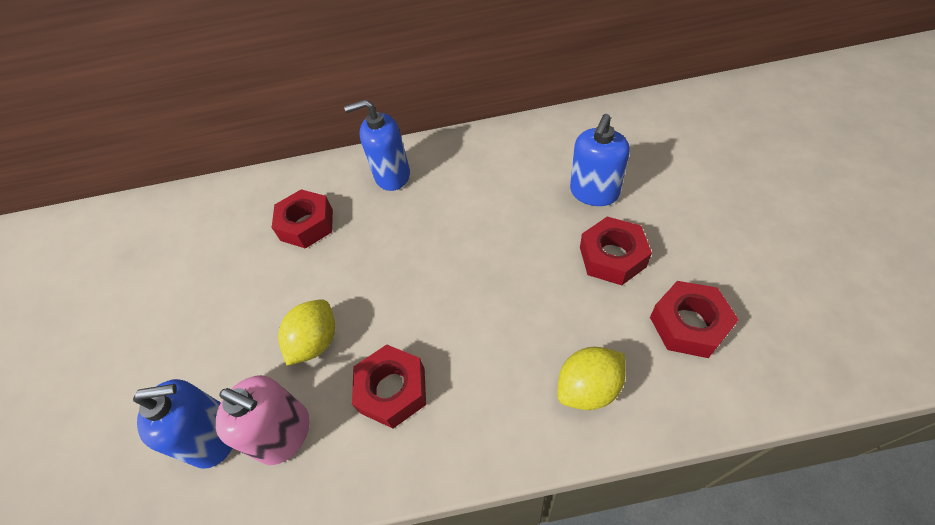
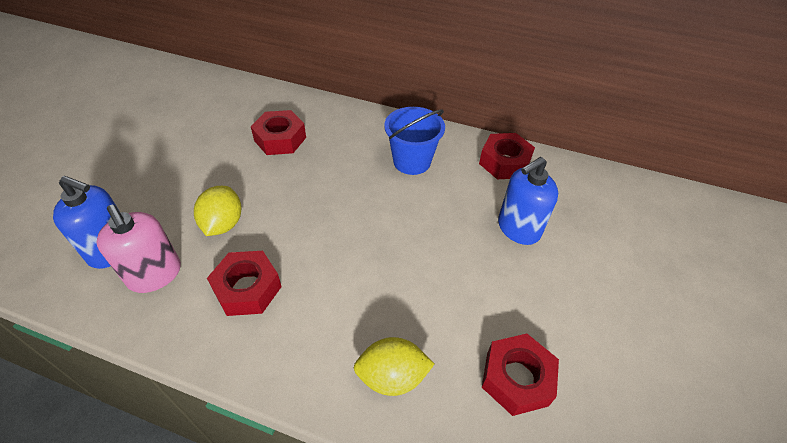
camera: 20 degrees right, 5 degrees down
yellow lemon [278,299,335,366] -> yellow lemon turned 45 degrees counterclockwise [194,186,242,236]
blue soap dispenser [344,99,410,191] -> none
red nut [580,217,652,285] -> red nut moved to [479,133,535,179]
none -> blue bucket [384,107,445,175]

